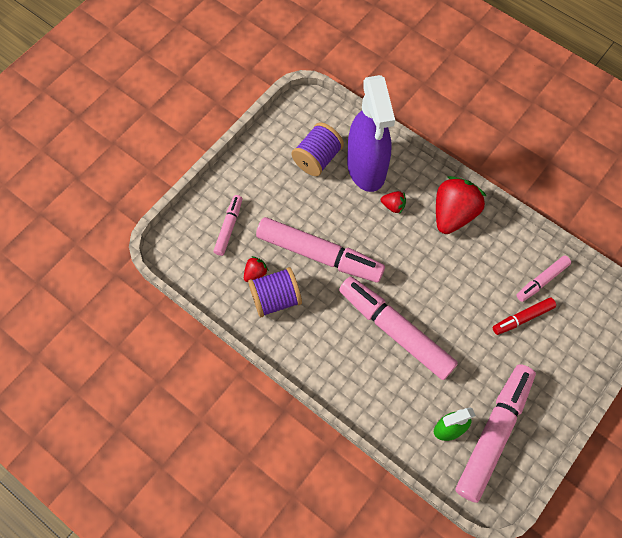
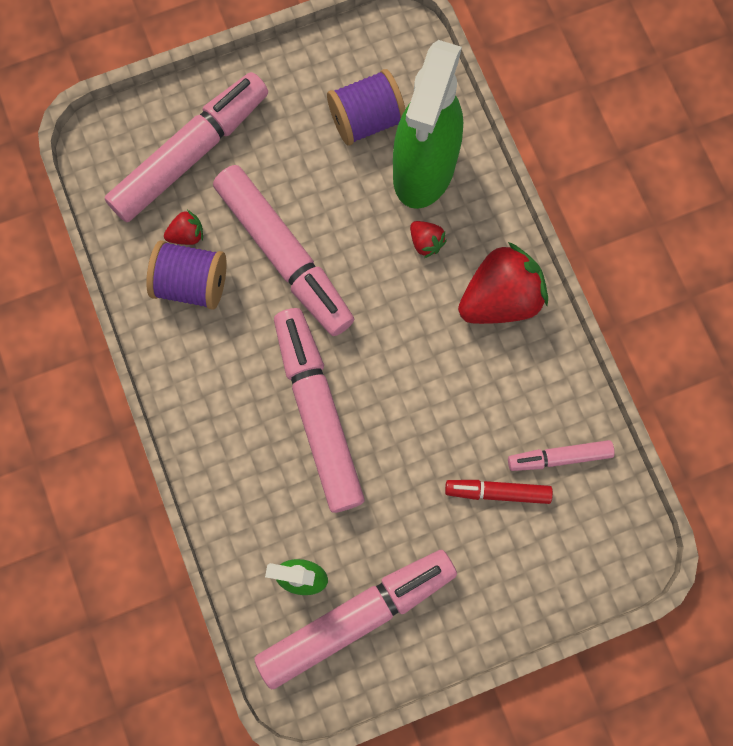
camera: 30 degrees right, 10 degrees up
pink marker [213,195,242,256] -> pink marker [105,72,268,222], size x1.99
purple spray bottle [347,75,395,192] -> green spray bottle [393,40,463,209]

